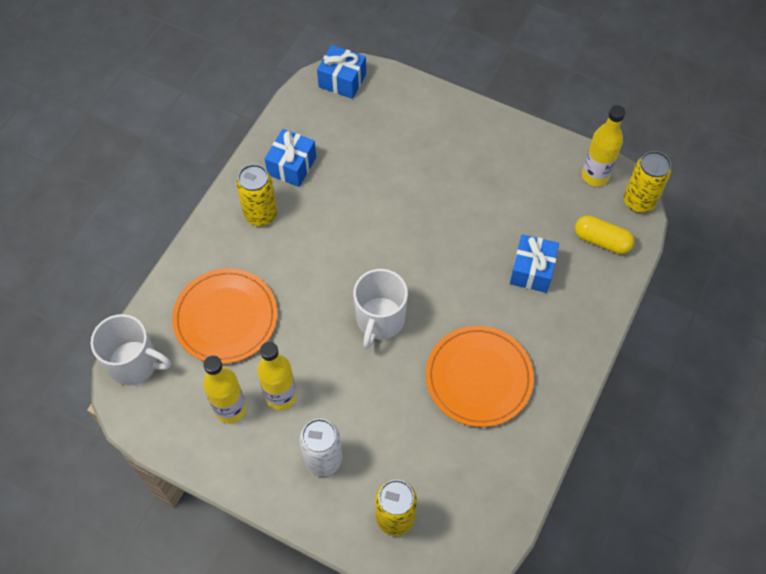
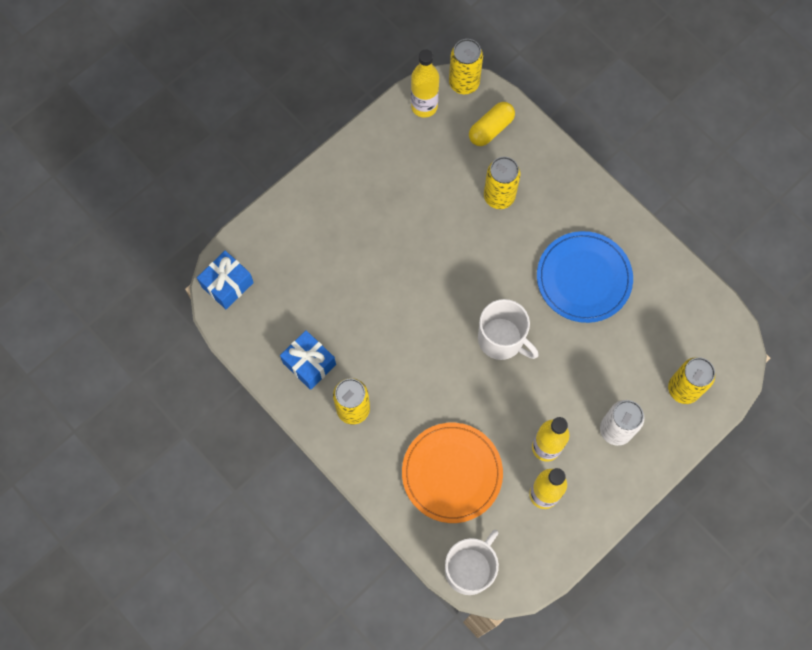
camera: 70 degrees left, 10 degrees up
orange plate [426,326,534,427] -> blue plate [537,231,633,323]
blue gift [510,234,559,293] -> yellow can [484,157,521,209]

